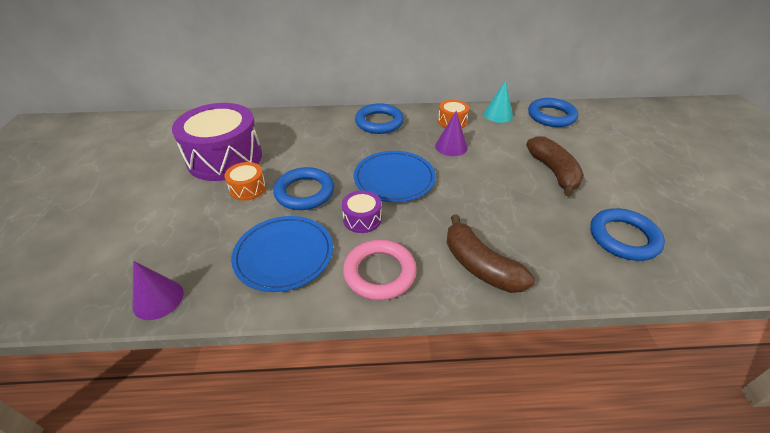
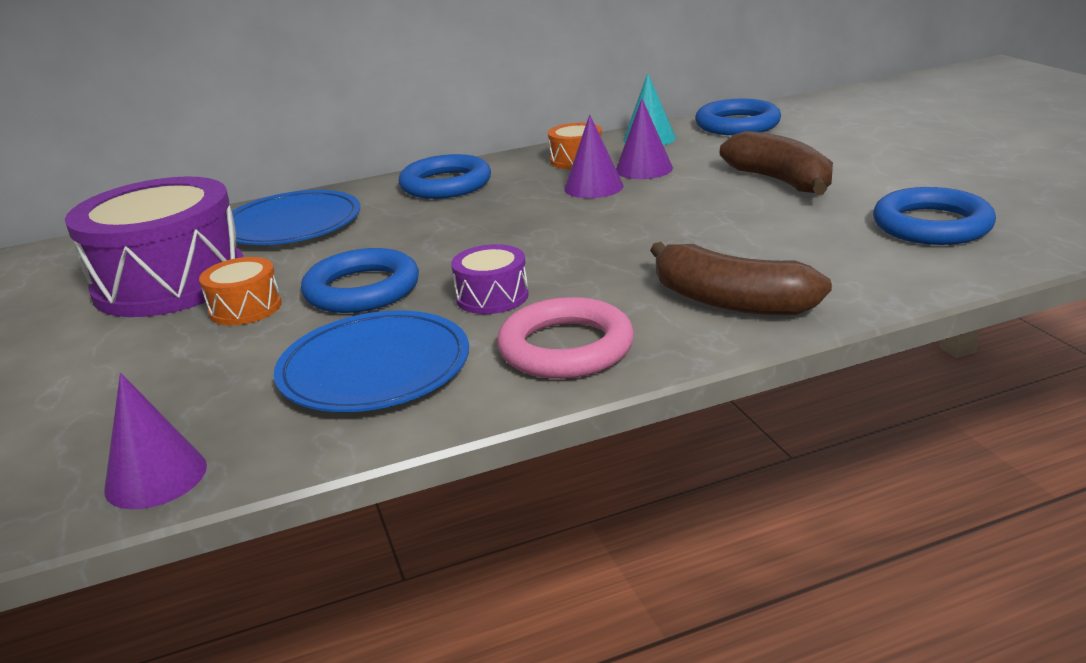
camera: 15 degrees left, 15 degrees down
blue plate [354,151,436,202] -> blue plate moved to [232,190,361,245]
none -> purple cone [616,99,673,179]

